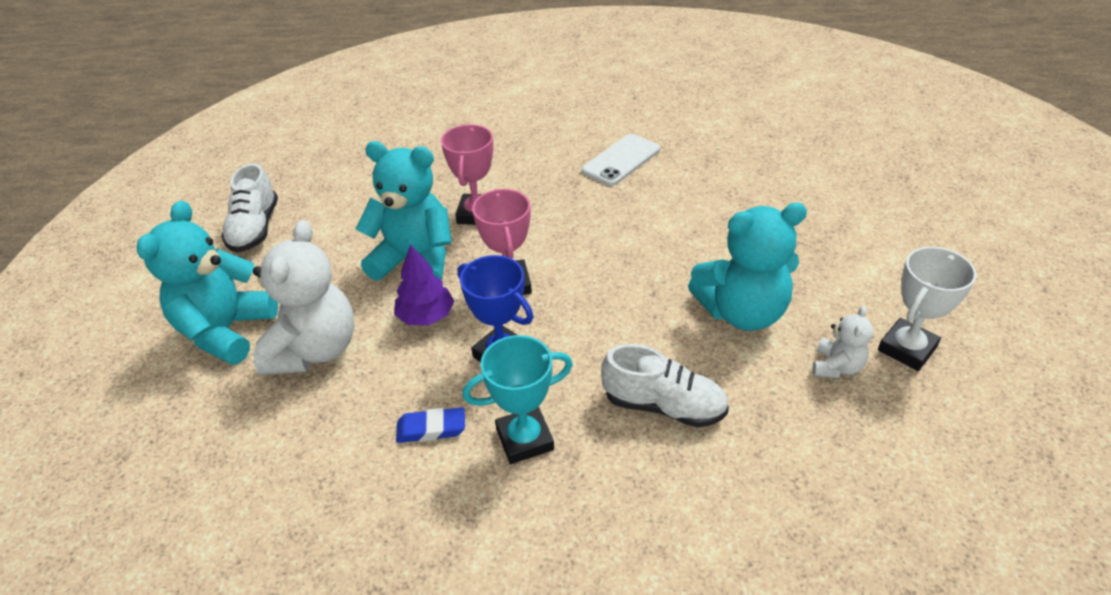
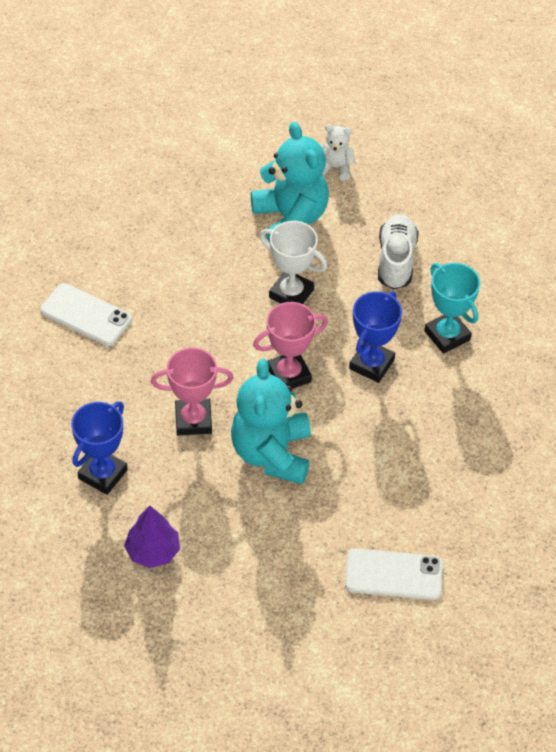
camera: 105 degrees left, 10 degrees up
turquoise teddy bear [137,200,278,365] -> white phone [345,548,443,600]
white shoe [221,163,278,253] -> none
white teddy bear [253,220,354,375] -> none
purple tree [394,244,454,325] -> purple tree moved to [124,505,180,568]
blue eraser [396,407,465,443] -> none
white trophy [878,247,977,371] -> white trophy moved to [260,221,327,304]
none -> blue trophy [71,402,128,495]

